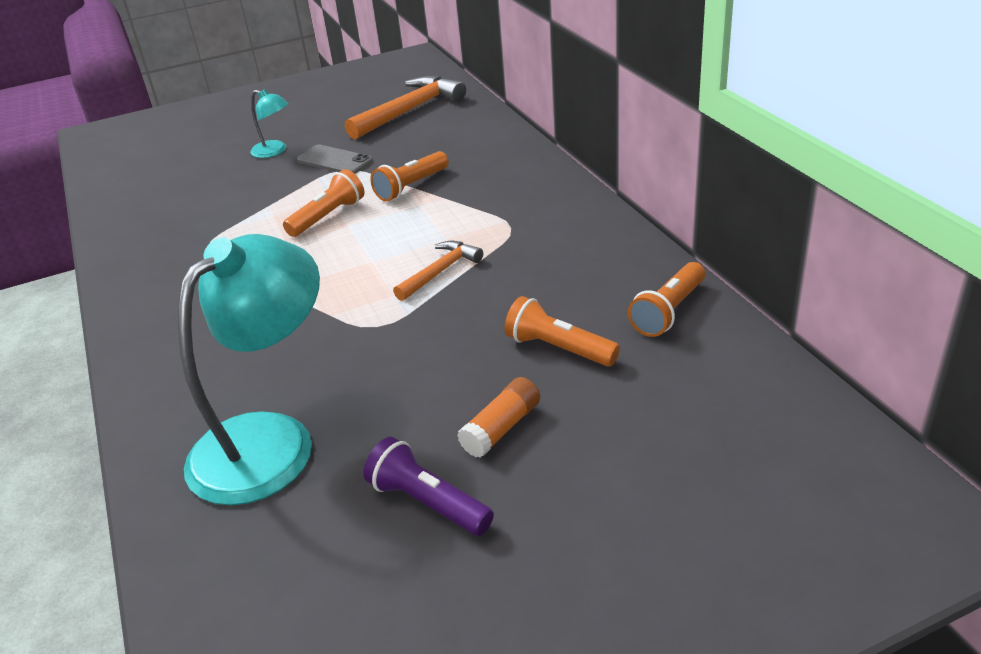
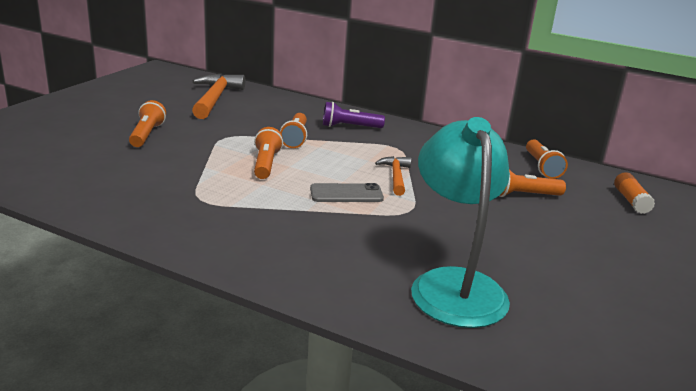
camera: 45 degrees left, 10 degrees down
turquoise lamp [250,89,289,158] -> orange flashlight [129,100,166,147]
grey phone [297,145,373,174] -> grey phone moved to [310,183,384,202]
purple flashlight [363,437,494,536] -> purple flashlight moved to [323,102,385,128]
orange glue stick [457,377,540,458] -> orange glue stick moved to [614,172,655,214]

